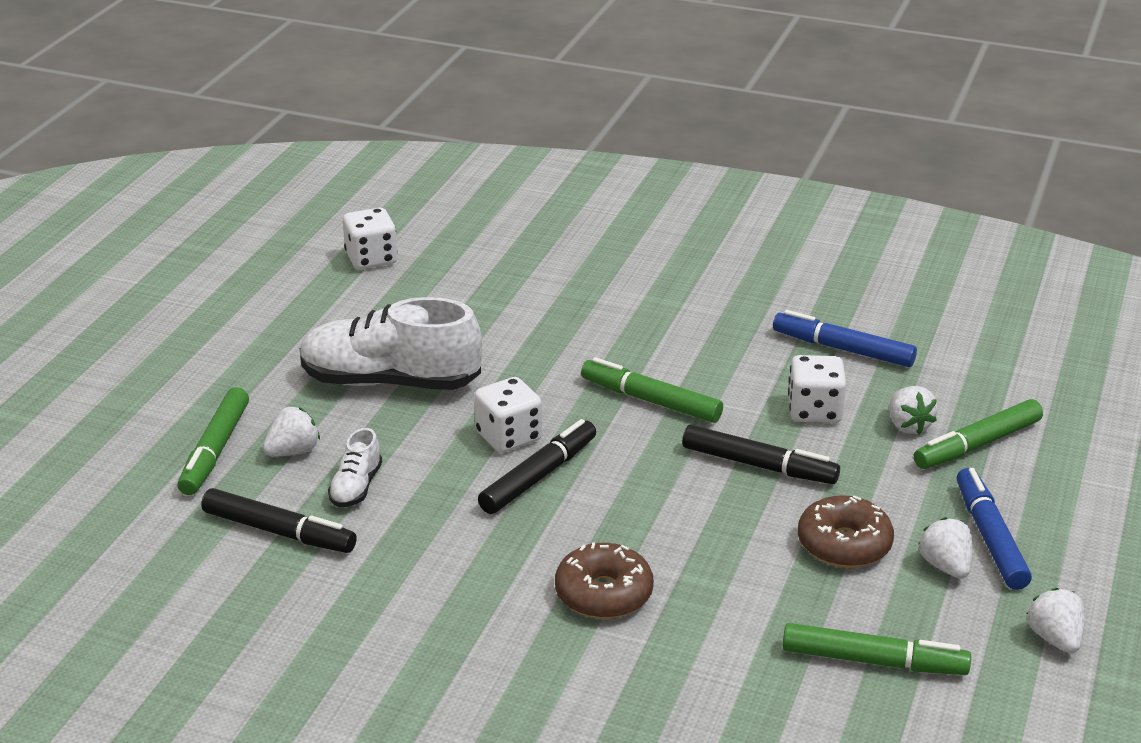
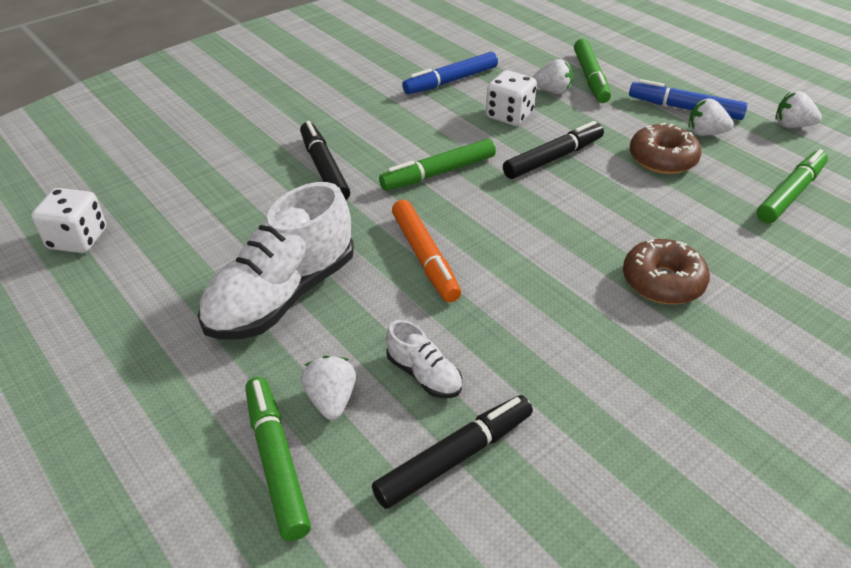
camera: 60 degrees left, 10 degrees up
green marker [177,387,249,495] -> green marker turned 150 degrees counterclockwise [245,377,311,541]
white dice [474,377,542,453] -> orange marker [392,200,461,302]
black marker [478,419,596,514] -> black marker moved to [300,121,350,200]

